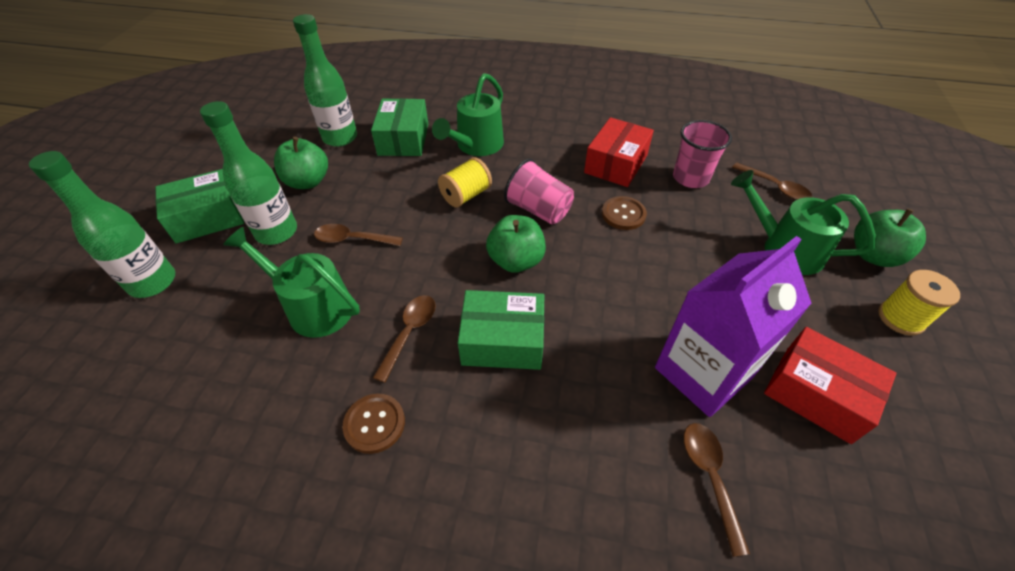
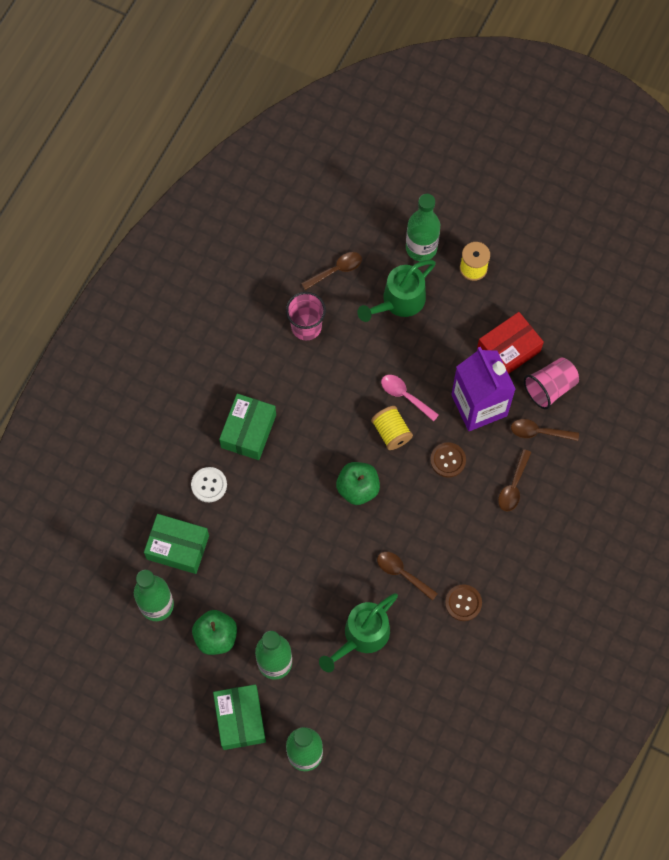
camera: 75 degrees left, 20 degrees up
brown spoon [314,224,403,246] -> brown spoon moved to [498,449,531,512]
green watering can [432,73,504,156] -> white button [191,467,227,502]
yellow spool [438,157,492,208] -> yellow spool moved to [371,406,413,450]
green box [458,290,544,370] -> green box moved to [219,394,276,460]
pink cup [504,159,574,225] -> pink cup moved to [524,358,579,409]
red box [584,117,654,187] -> none
brown button [602,196,647,230] -> brown button moved to [430,442,466,477]
green apple [854,209,926,267] -> green bottle [406,194,440,261]
none -> pink spoon [381,375,439,421]

